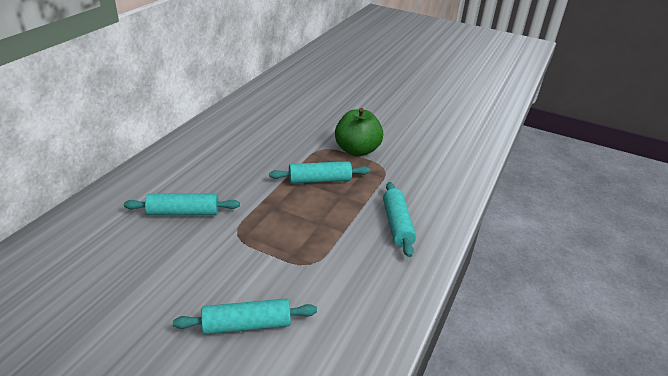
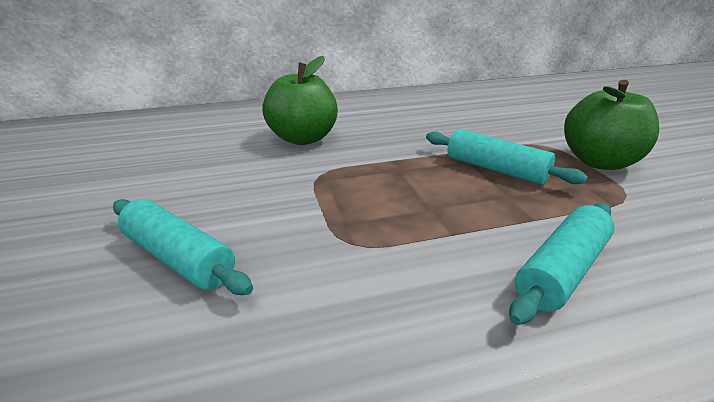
camera: 50 degrees right, 5 degrees down
turquoise rolling pin [124,194,240,216] -> green apple [262,56,338,145]

